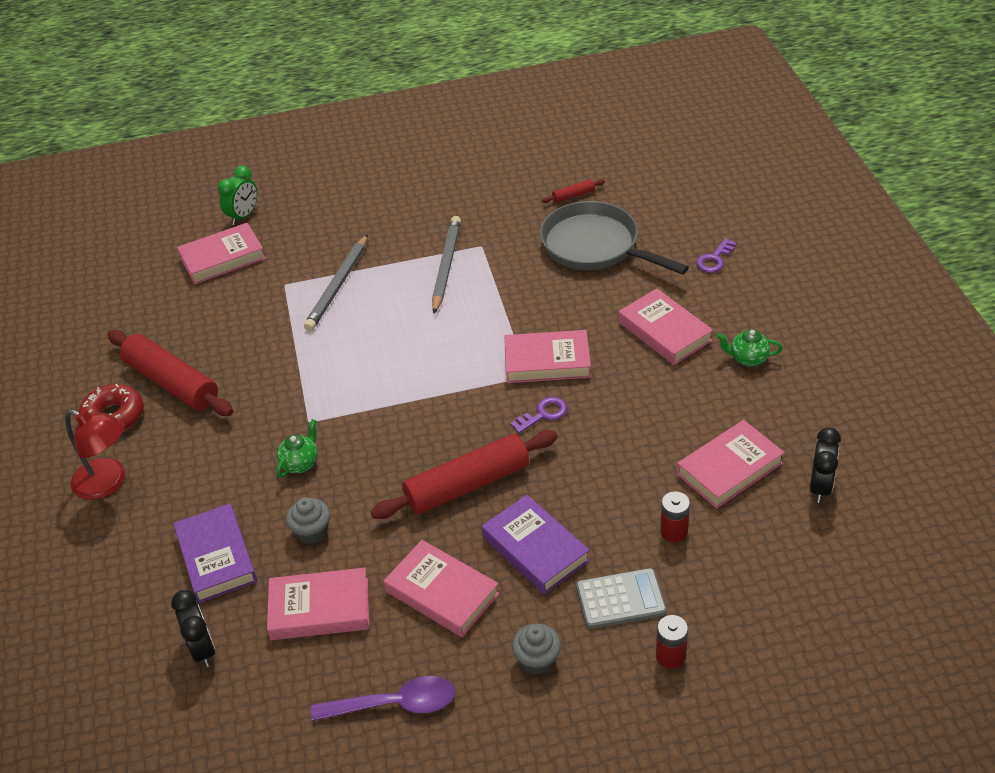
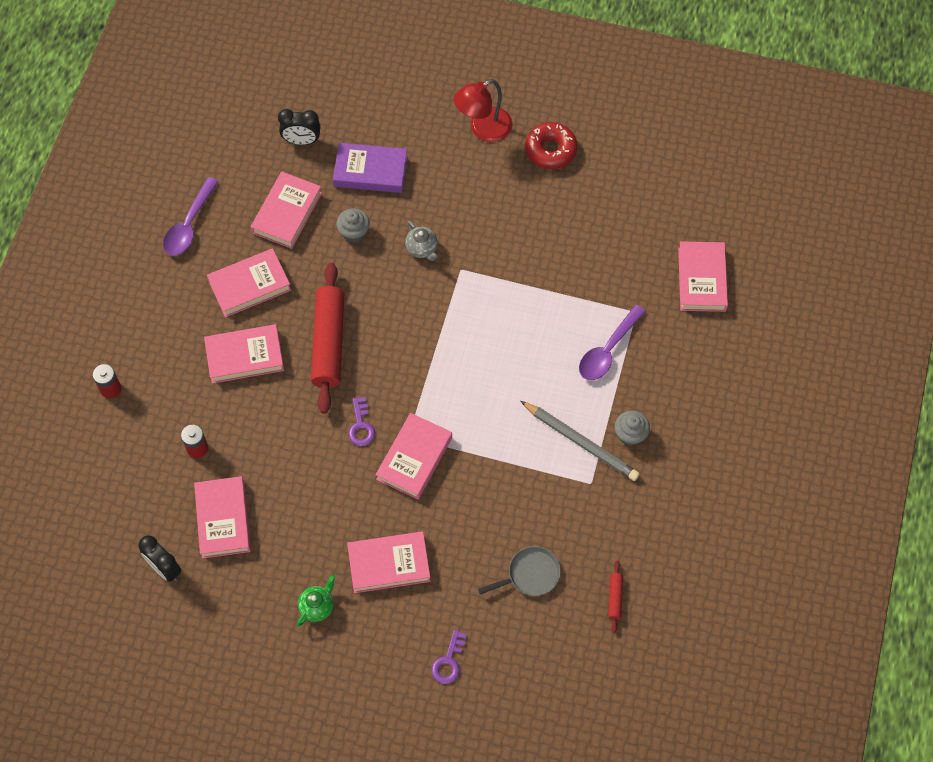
camera: 115 degrees right, 20 degrees up
red rolling pin [107,330,233,416] -> none
green clock [218,166,257,225] -> none
green teapot [277,419,318,477] -> grey teapot [405,221,438,261]
grey pencil [304,234,368,331] -> purple spoon [579,305,646,380]
purple book [482,495,590,594] -> pink book [204,324,284,384]
grey cupcake [512,623,561,675] -> grey cupcake moved to [615,410,650,446]
grey pan [540,201,689,275] -> grey pan [478,546,561,596], size x0.52
grey calculator [576,568,667,629] -> none
purple key [696,238,737,273] -> purple key turned 135 degrees counterclockwise [431,630,467,684]

